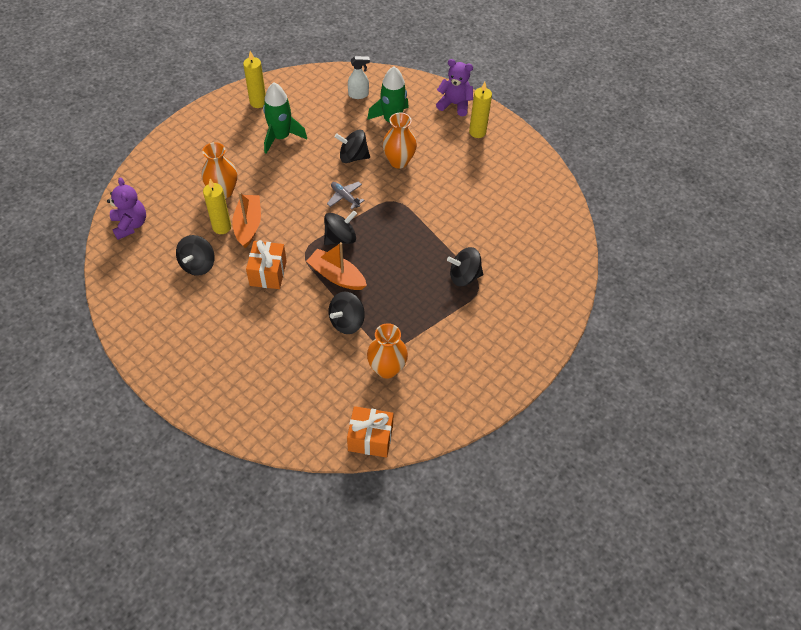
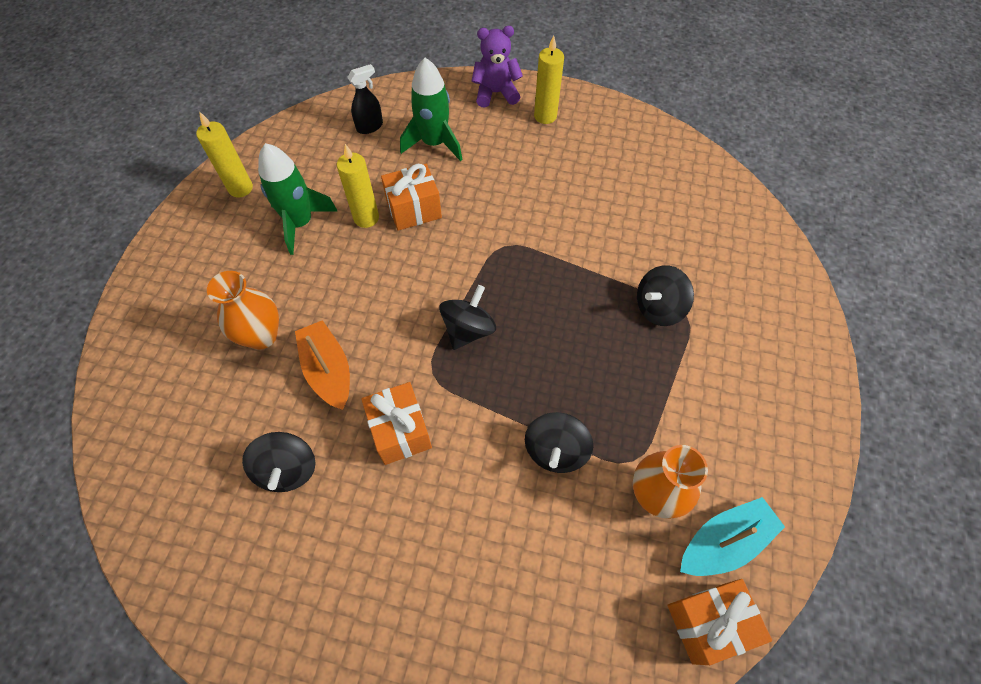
camera: 25 degrees left, 5 degrees up
purple teddy bear [107,177,146,240] -> none
yellow candle [203,179,231,234] -> yellow candle moved to [337,144,379,228]
orange boat [306,242,367,290] -> none
grey plane [327,181,365,209] -> none
black spinning top [335,130,370,163] -> orange gift [381,164,442,231]
white spray bottle [348,56,370,99] -> black spray bottle [347,64,383,134]
orange vase [382,112,417,169] -> none
none -> turquoise boat [680,497,785,576]

